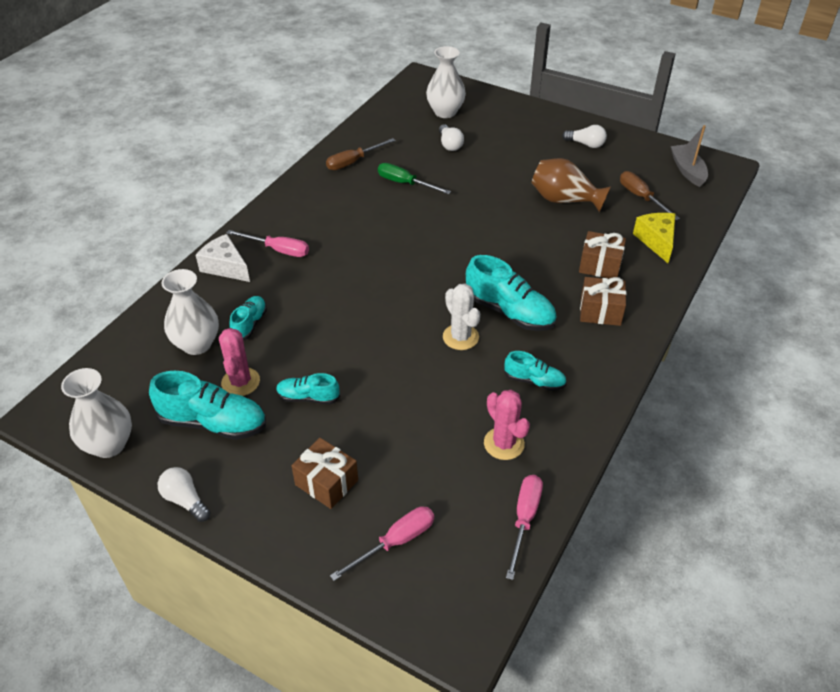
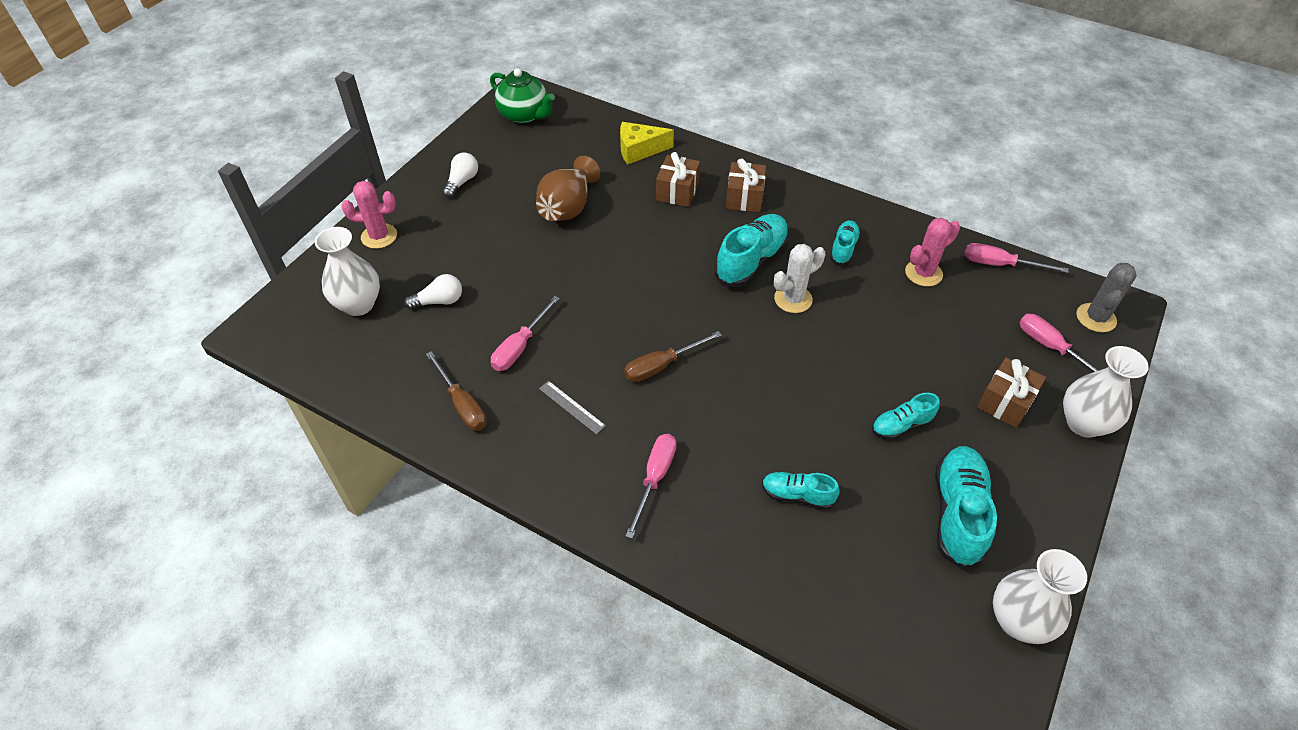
camera: 90 degrees left, 5 degrees up
white light bulb [158,467,211,522] -> none
white vase [162,269,219,355] -> white vase moved to [1063,346,1149,438]
white cheese [196,234,250,282] -> none
pink cactus [219,328,260,396] -> pink cactus moved to [341,181,397,249]
turquoise shoe [276,373,340,405] -> turquoise shoe turned 60 degrees clockwise [872,393,940,440]
green screwdriver [378,163,451,194] -> pink screwdriver [491,296,560,371]
brown screwdriver [620,171,680,220] -> brown screwdriver moved to [624,331,722,382]
grey boat [671,125,708,187] -> green teapot [490,68,555,124]
none -> grey ruler [539,381,606,434]
none -> grey cactus [1077,263,1137,332]

